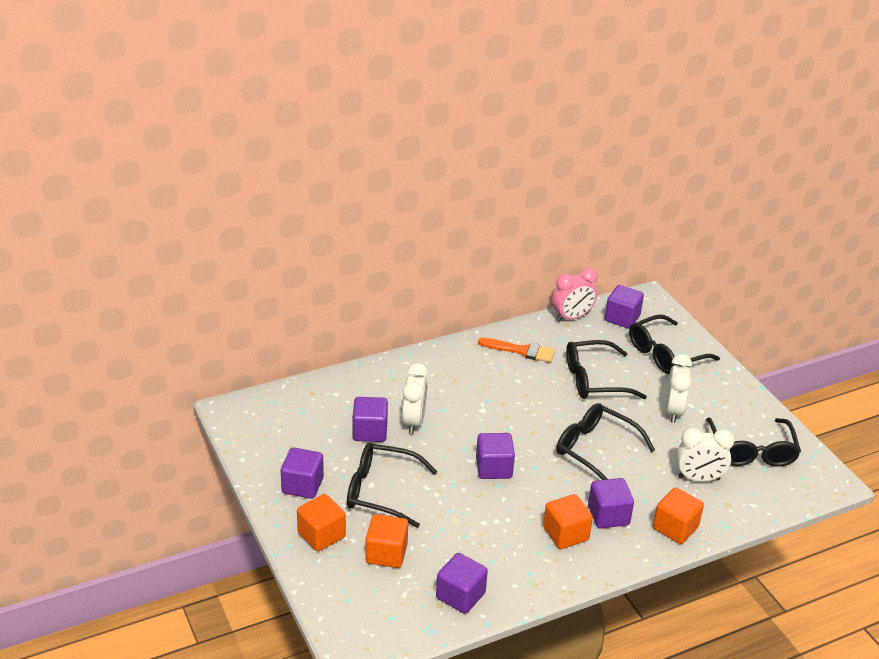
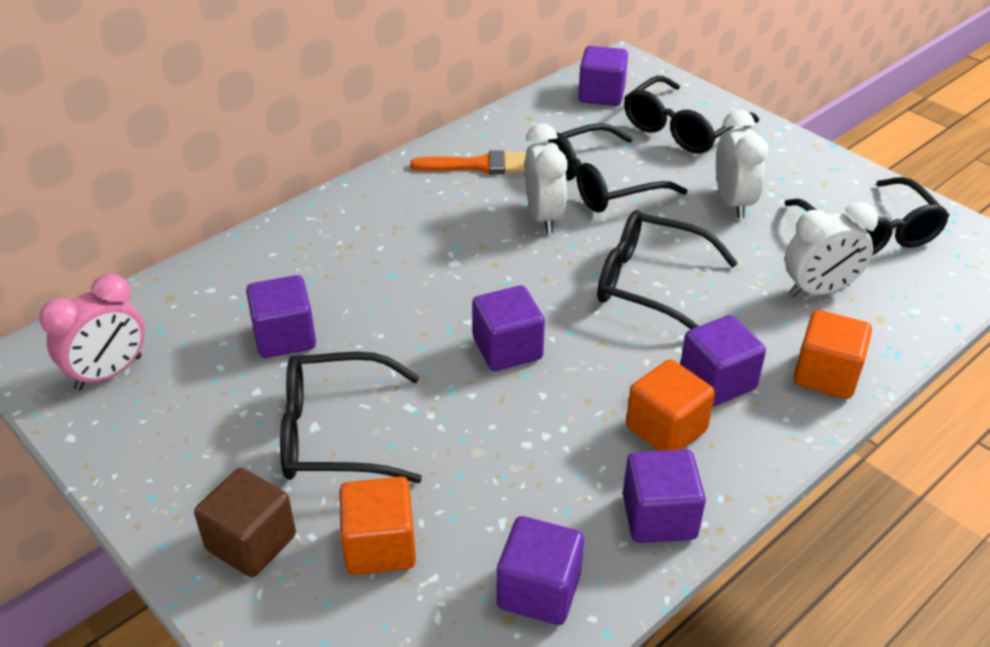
camera: 15 degrees left, 5 degrees up
purple cube [281,447,324,499] -> purple cube moved to [623,449,706,543]
orange cube [297,494,346,552] -> brown cube [194,468,296,577]
white clock [402,363,428,434] -> white clock moved to [525,123,567,234]
pink clock [552,268,597,322] -> pink clock moved to [39,274,145,391]

